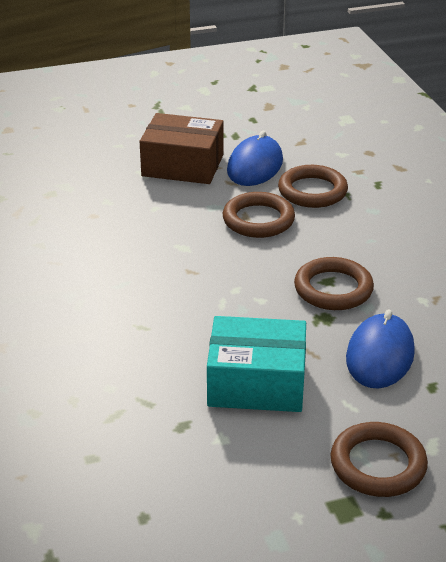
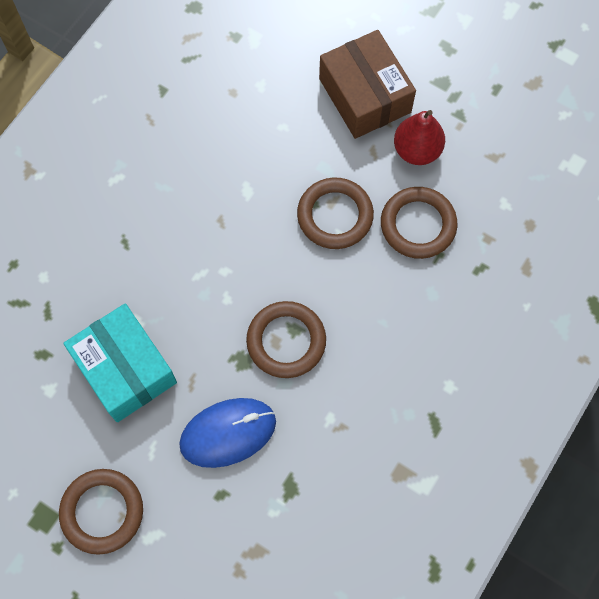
camera: 50 degrees right, 35 degrees up
blue mouse [227,130,283,186] -> red pear [394,110,445,165]

